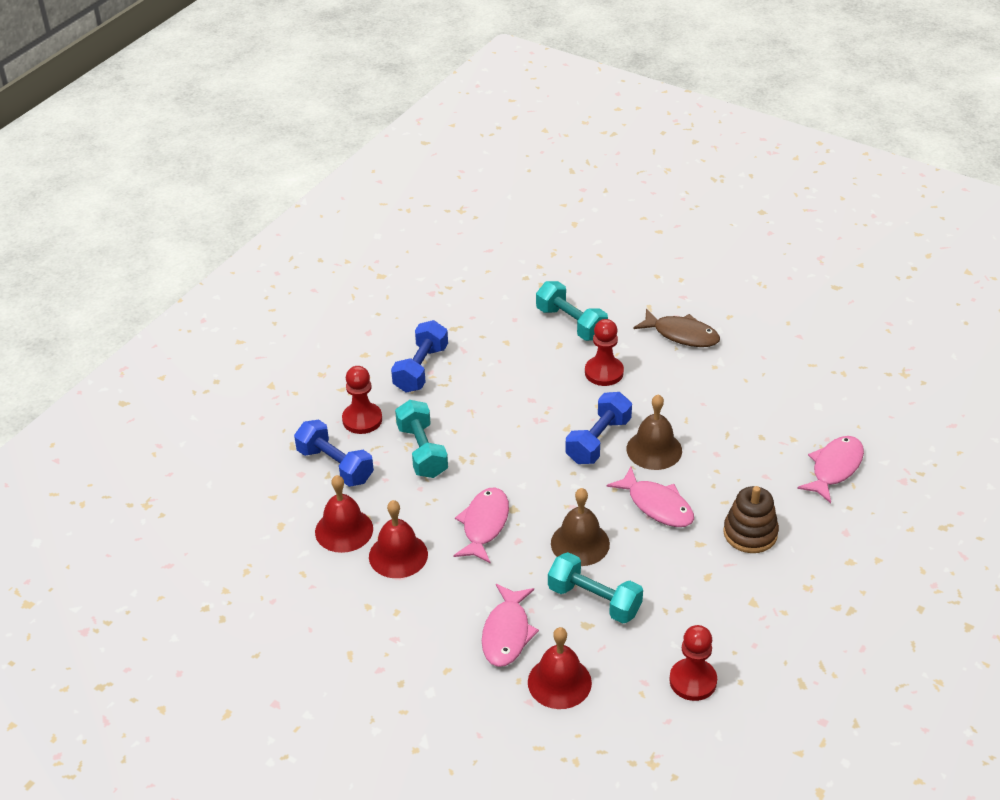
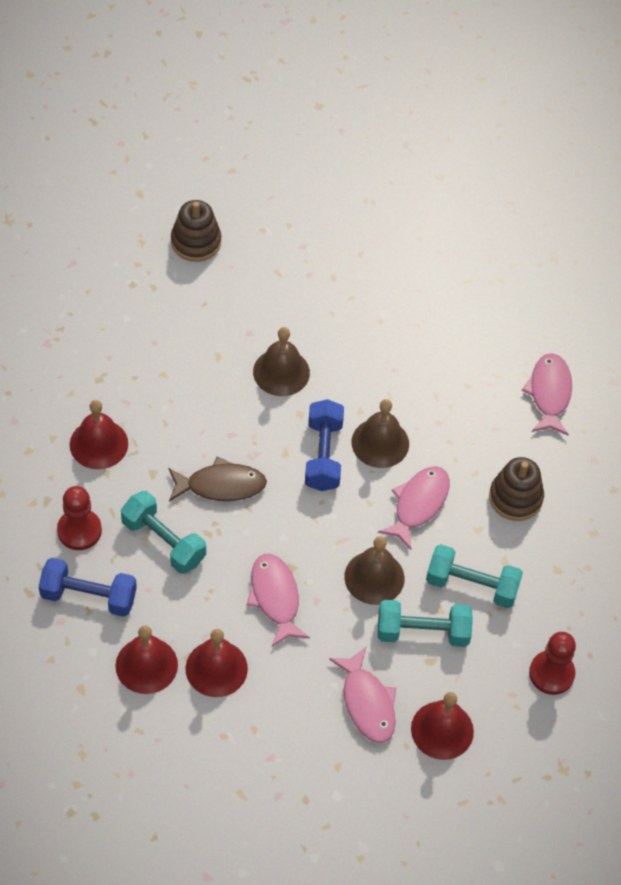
camera: 35 degrees left, 15 degrees up
blue dumbbell [391,320,448,392] -> red bell [70,400,128,469]
turquoise dumbbell [536,281,608,341] -> turquoise dumbbell moved to [426,544,523,608]
red pawn [585,319,624,386] -> brown bell [253,327,310,396]
pink fish [607,467,694,527] -> pink fish turned 75 degrees counterclockwise [378,466,449,550]
brown fish [634,308,720,347] -> brown fish moved to [168,457,267,502]
none -> brown stacking toy [171,200,221,262]

